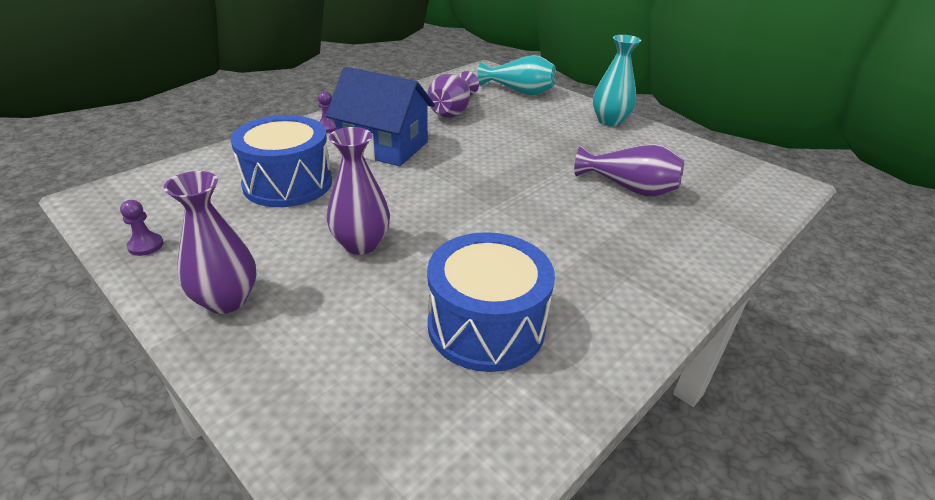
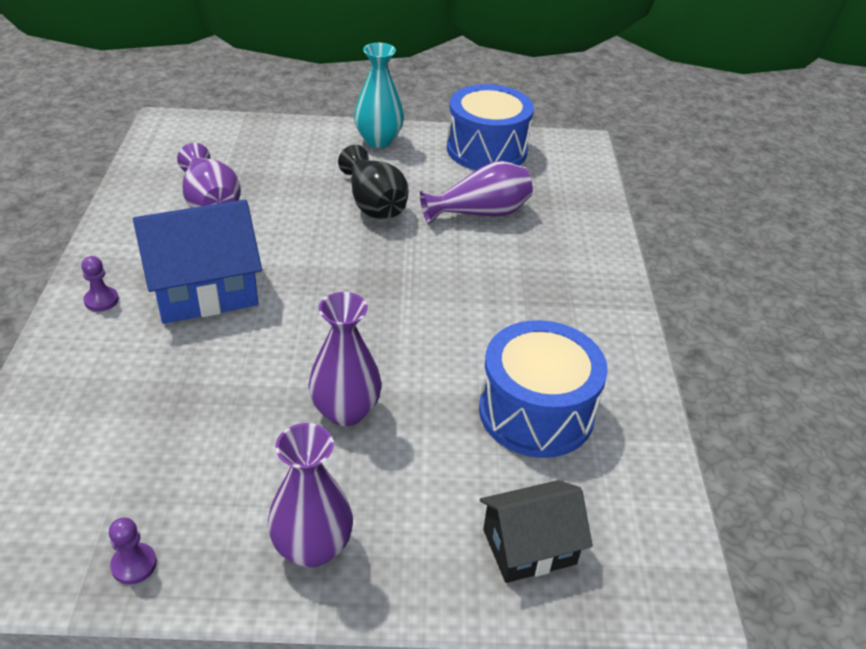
camera: 45 degrees left, 5 degrees up
blue drum [230,115,332,207] -> blue drum moved to [447,84,534,170]
turquoise vase [477,55,556,95] -> none
none -> black vase [338,145,408,219]
none -> black house [480,480,593,583]

